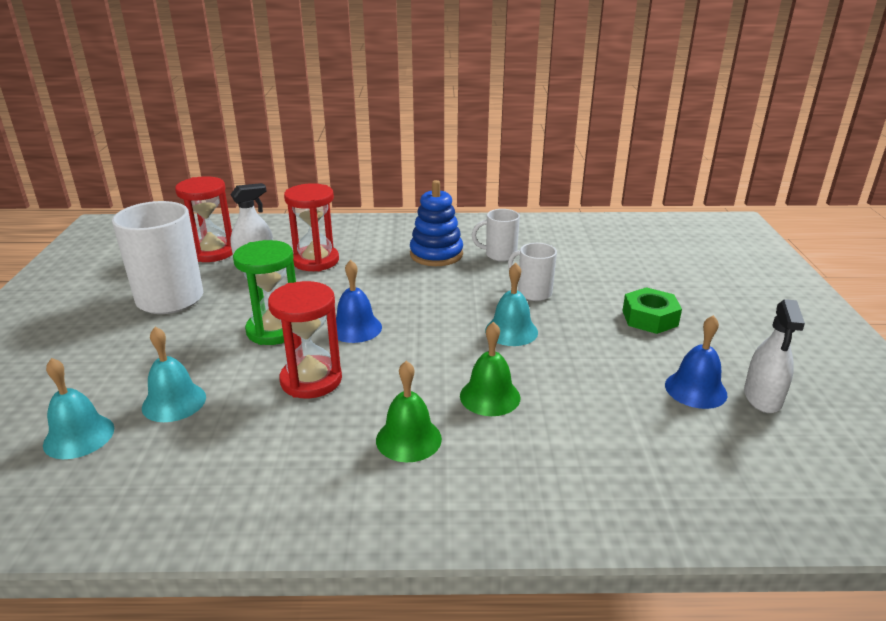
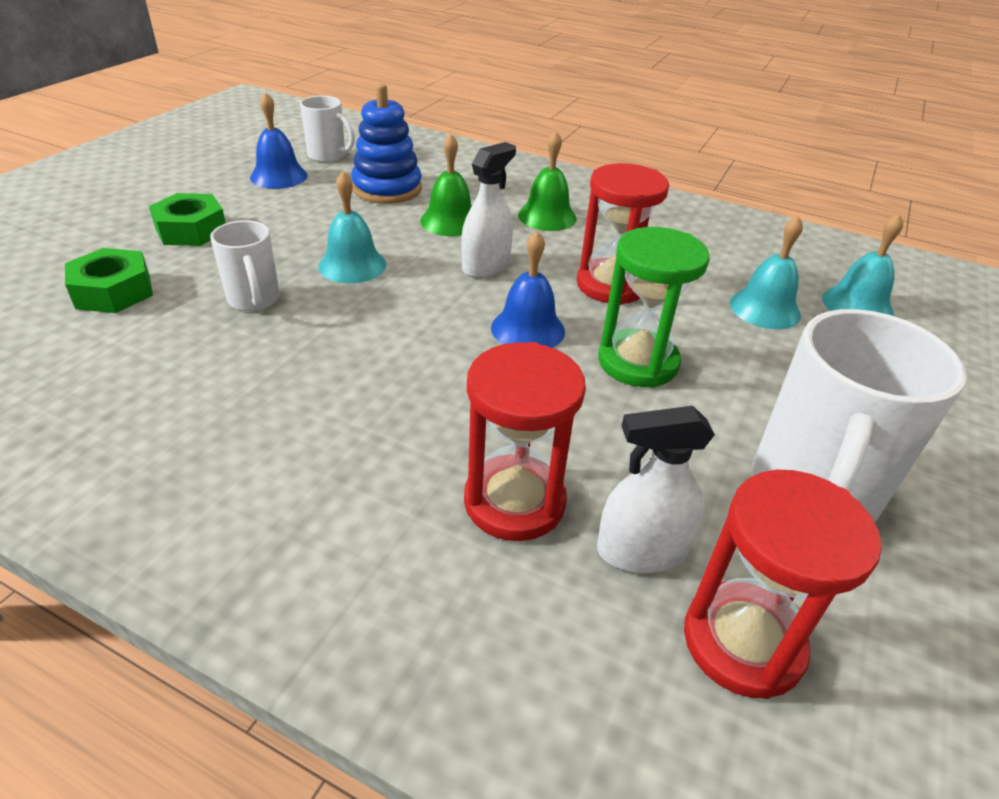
camera: 155 degrees left, 10 degrees up
blue stacking toy [410,180,463,266] -> blue stacking toy moved to [351,84,422,204]
white mug [472,209,520,262] -> white mug moved to [300,96,355,163]
white spray bottle [744,299,805,413] -> white spray bottle moved to [461,142,516,278]
none -> green nut [65,248,153,313]

